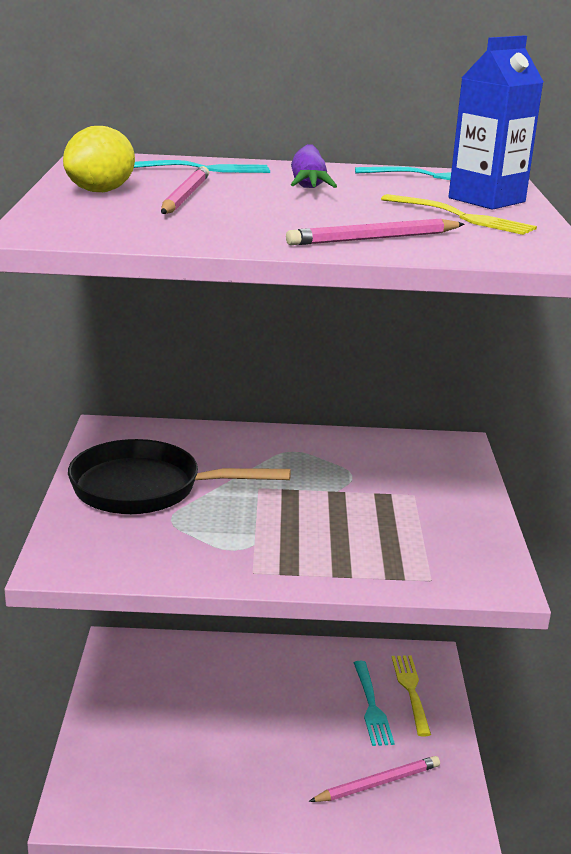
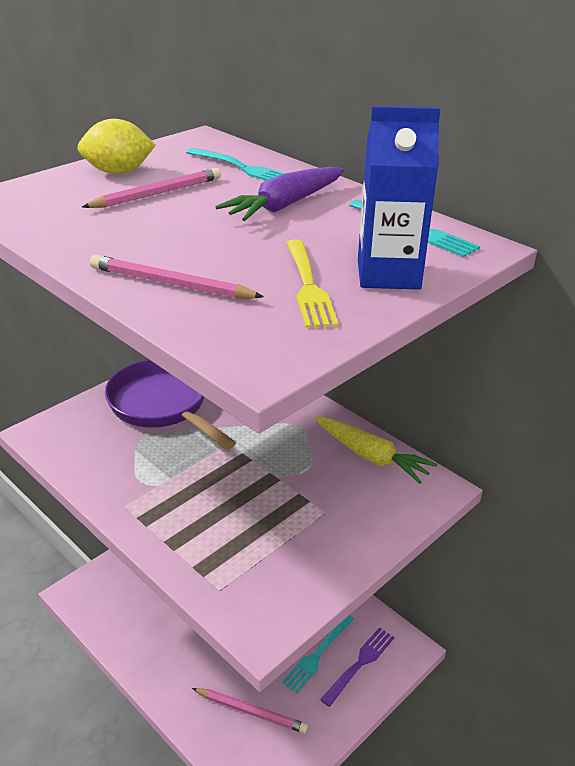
camera: 45 degrees right, 10 degrees up
black pan [68,439,291,514] -> purple pan [105,360,236,450]
yellow fork [392,655,431,737] -> purple fork [320,627,395,707]
none -> yellow carrot [314,416,437,484]

